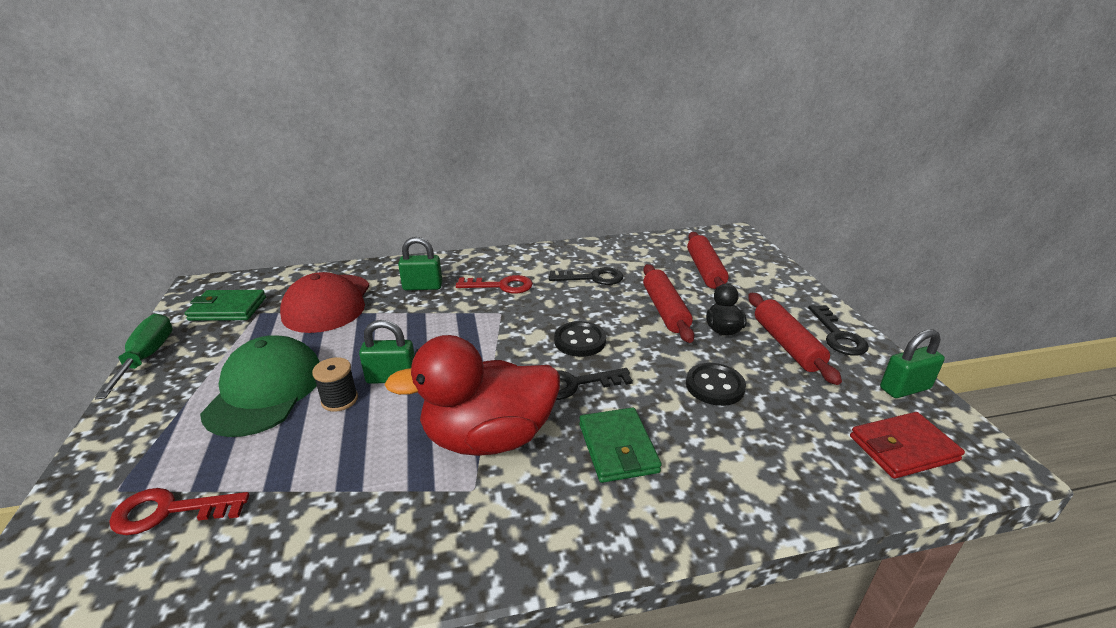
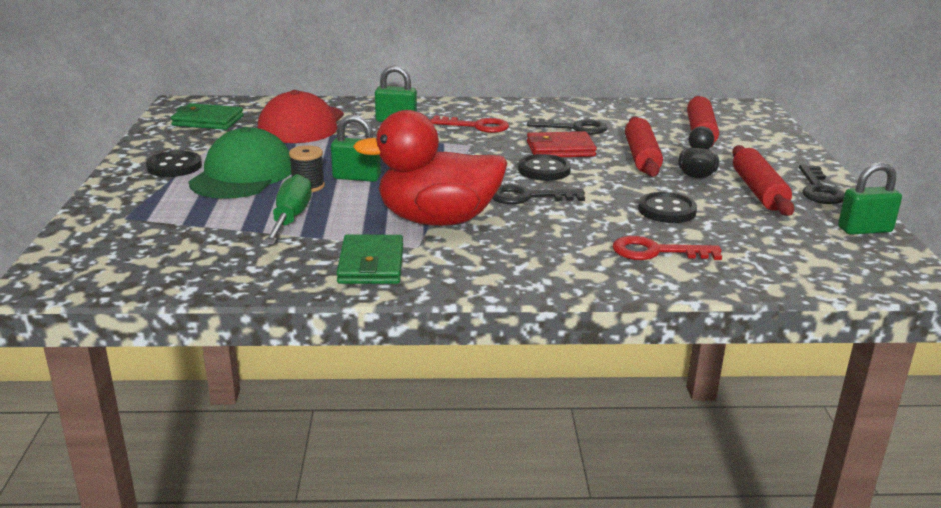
camera: 10 degrees right, 5 degrees down
green screwdriver [95,314,173,399] -> green screwdriver moved to [263,174,312,245]
red key [109,488,249,535] -> red key moved to [613,236,722,260]
green wallet [579,407,662,483] -> green wallet moved to [336,235,403,284]
red wallet [850,412,965,479] -> red wallet moved to [527,131,597,157]
none -> black button [146,151,202,177]

